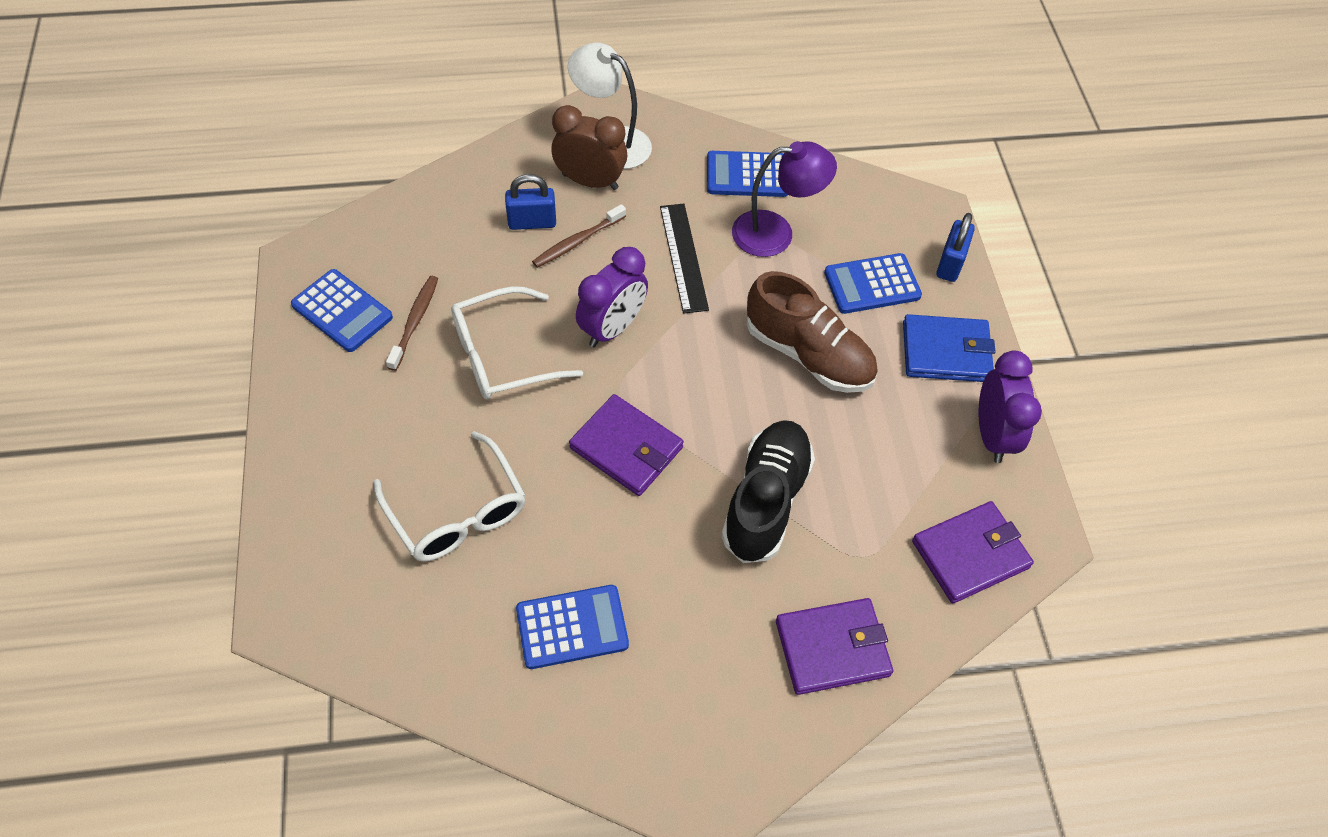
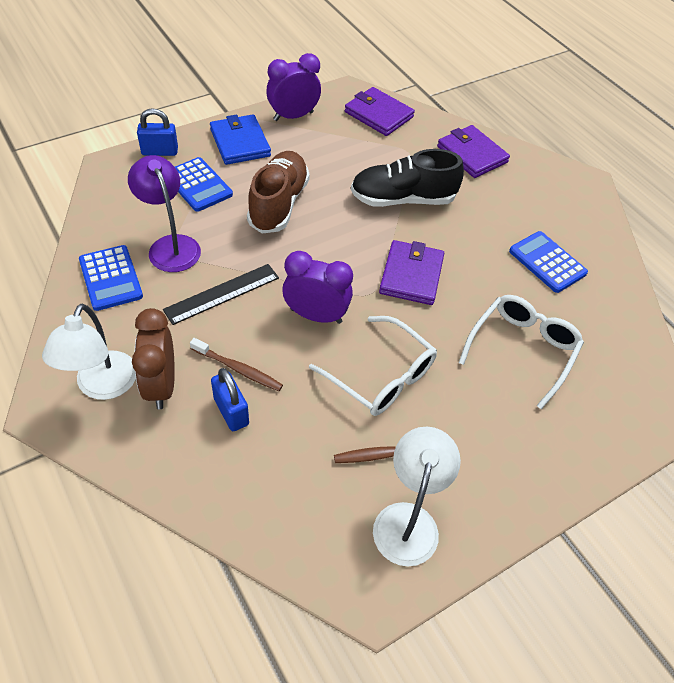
camera: 115 degrees left, 5 degrees down
blue calculator [291,269,393,352] -> white lamp [373,427,461,566]

